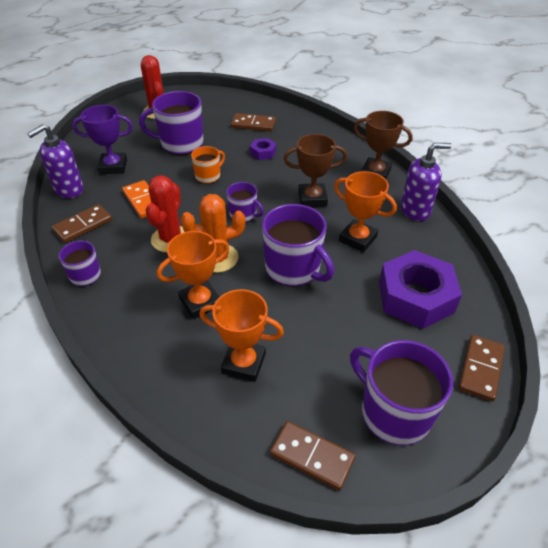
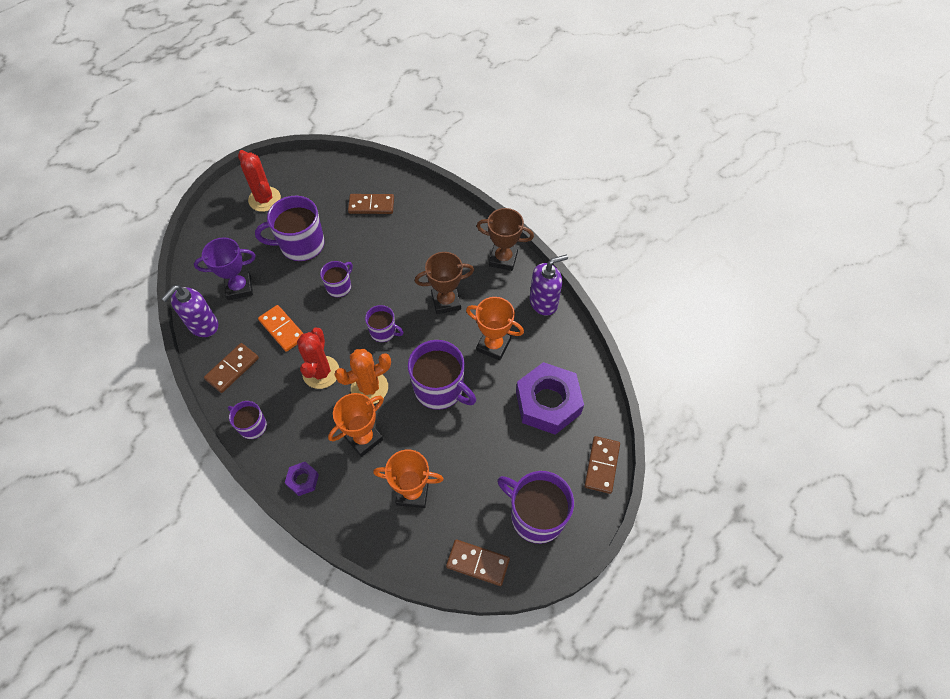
camera: 10 degrees left, 15 degrees up
orange mug [191,146,225,184] -> purple mug [320,261,353,297]
purple nut [250,138,276,160] -> purple nut moved to [285,462,319,496]

